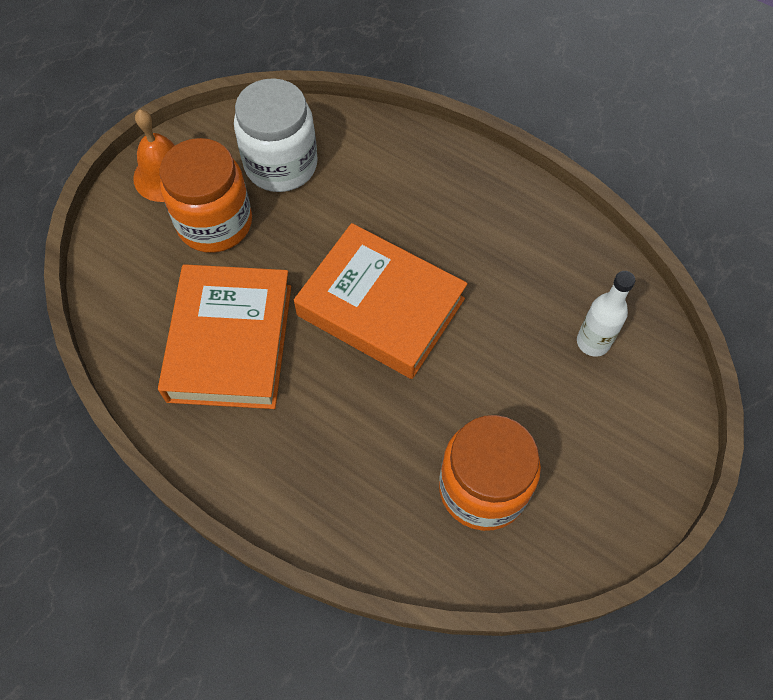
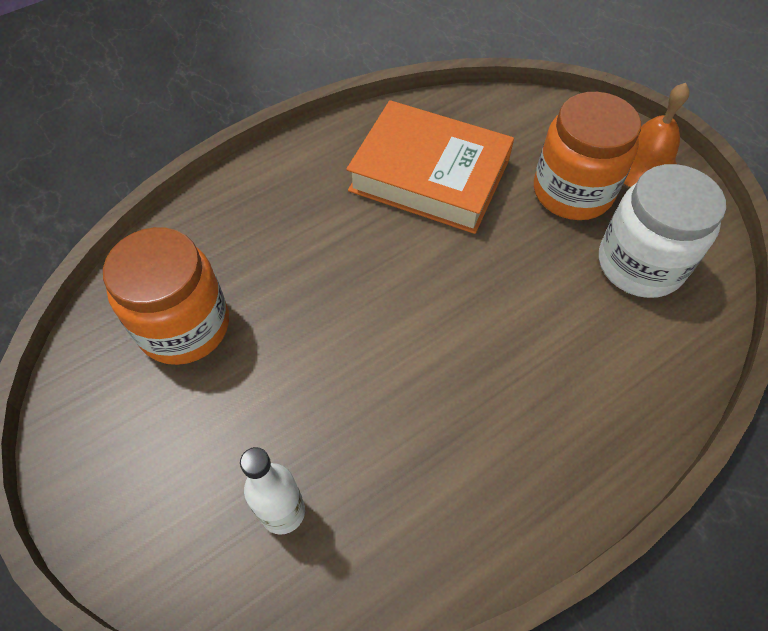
camera: 110 degrees right, 5 degrees down
orange book [294,223,468,379] -> none

